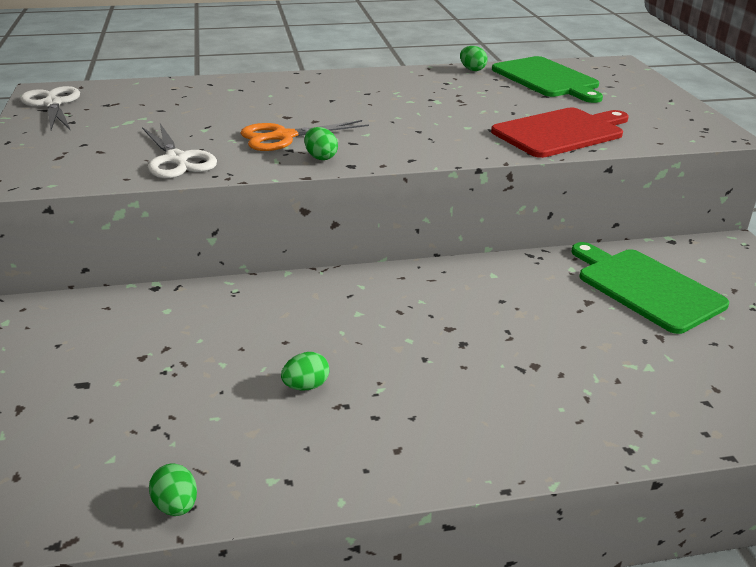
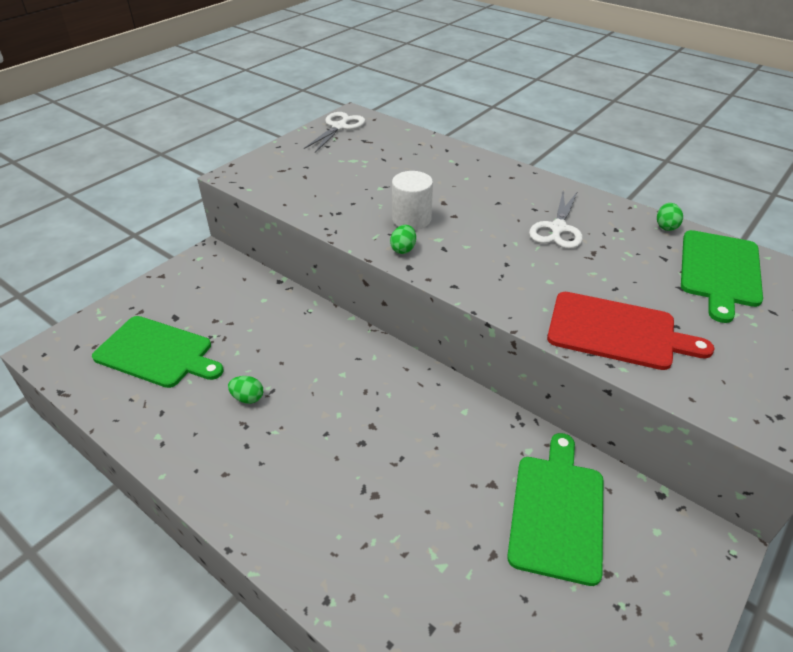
camera: 50 degrees right, 10 degrees up
white scissors [142,124,217,178] -> white scissors moved to [529,191,583,249]
green egg [149,464,197,516] -> none
orange scissors [241,120,369,151] -> white cylinder [392,171,433,230]
none -> green cutting board [92,316,224,388]

